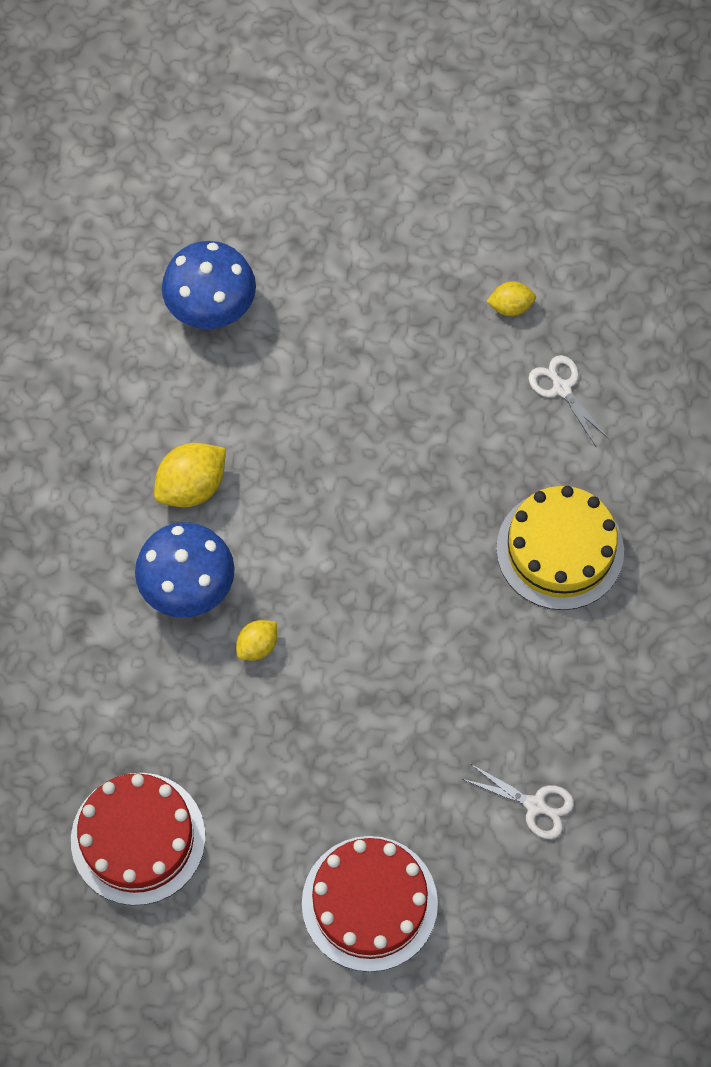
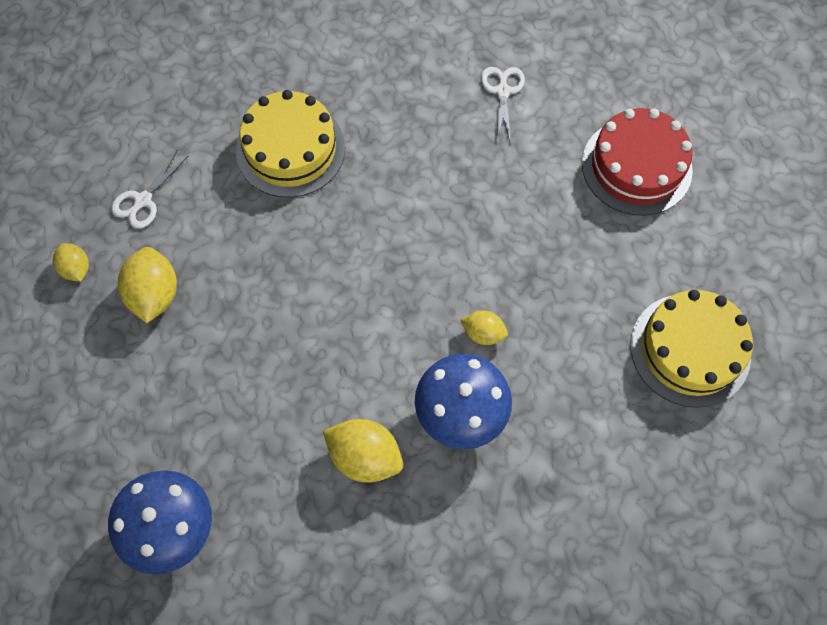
camera: 115 degrees left, 0 degrees up
red cake [71,773,205,906] -> yellow cake [631,290,753,408]
none -> yellow lemon [118,247,177,323]

